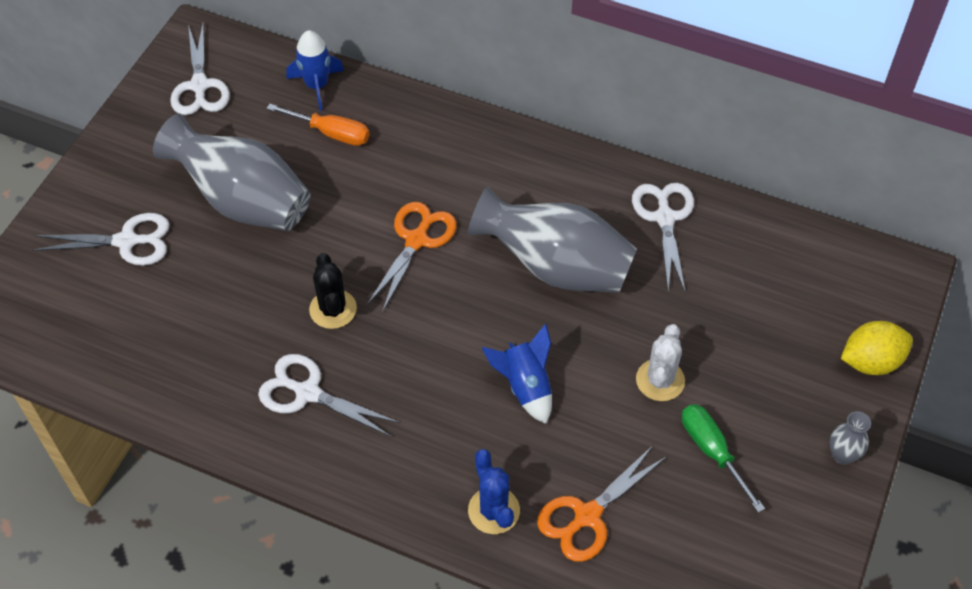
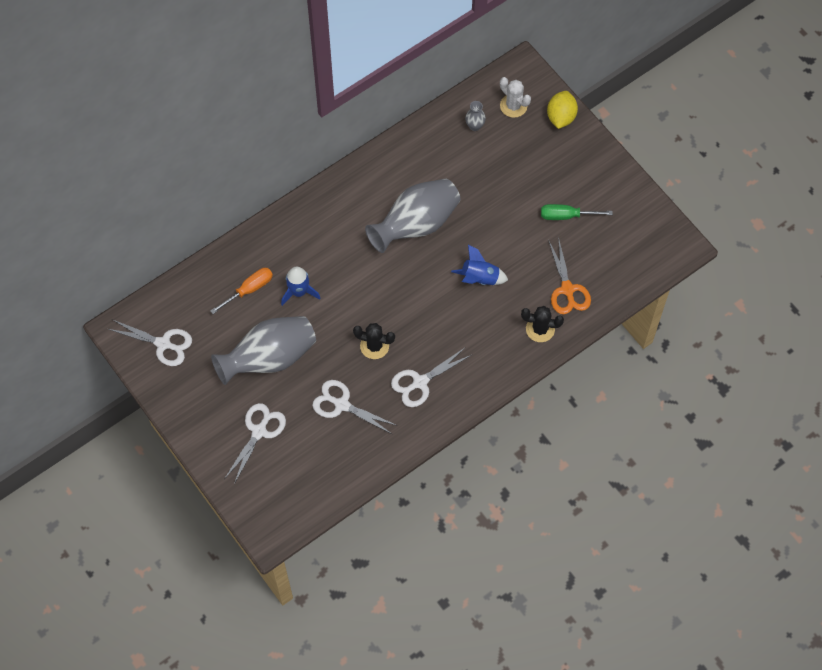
camera: 60 degrees left, 10 degrees up
blue rocket [287,30,344,111] -> blue rocket moved to [281,267,320,306]
orange scissors [366,202,457,312] -> none
blue cactus [468,449,520,534] -> black cactus [521,306,564,342]
white scissors [632,183,694,292] -> white scissors moved to [312,380,398,435]
white cactus [636,324,685,401] -> white cactus moved to [500,77,531,118]
grey vase [830,411,871,464] -> grey vase moved to [465,101,486,131]

